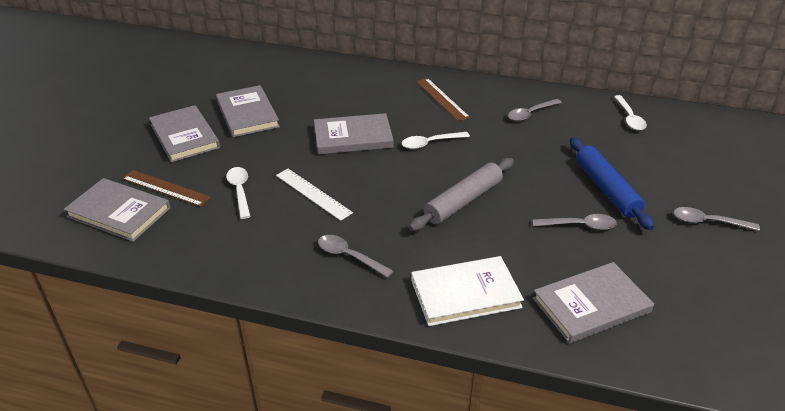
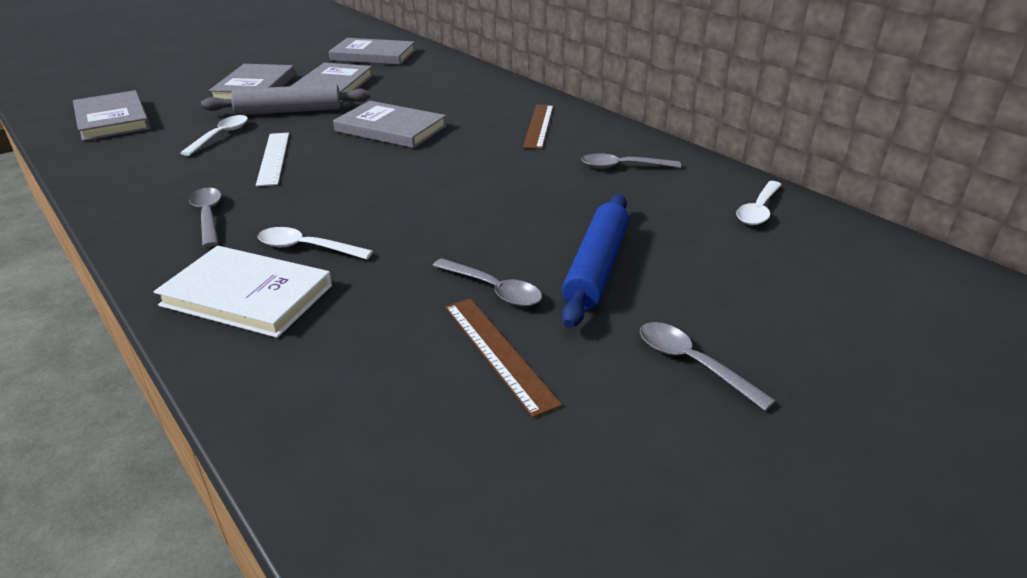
camera: 35 degrees right, 5 degrees down
brown ruler [122,170,211,207] -> brown ruler moved to [445,298,562,418]
white spoon [402,132,470,149] -> white spoon moved to [258,227,373,259]
grey rolling pin [409,158,514,231] -> grey rolling pin moved to [201,84,370,115]
grey book [533,262,654,344] -> grey book moved to [329,38,415,65]

